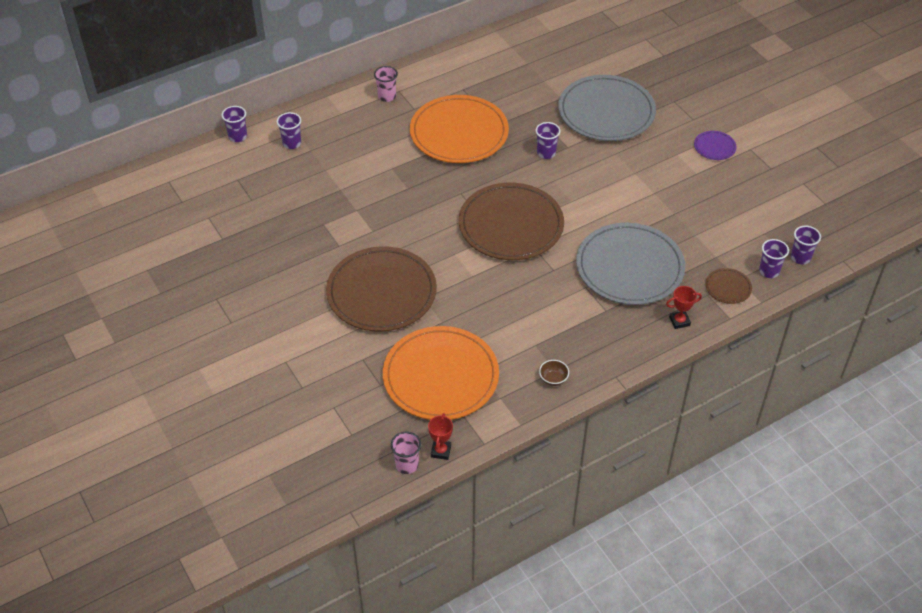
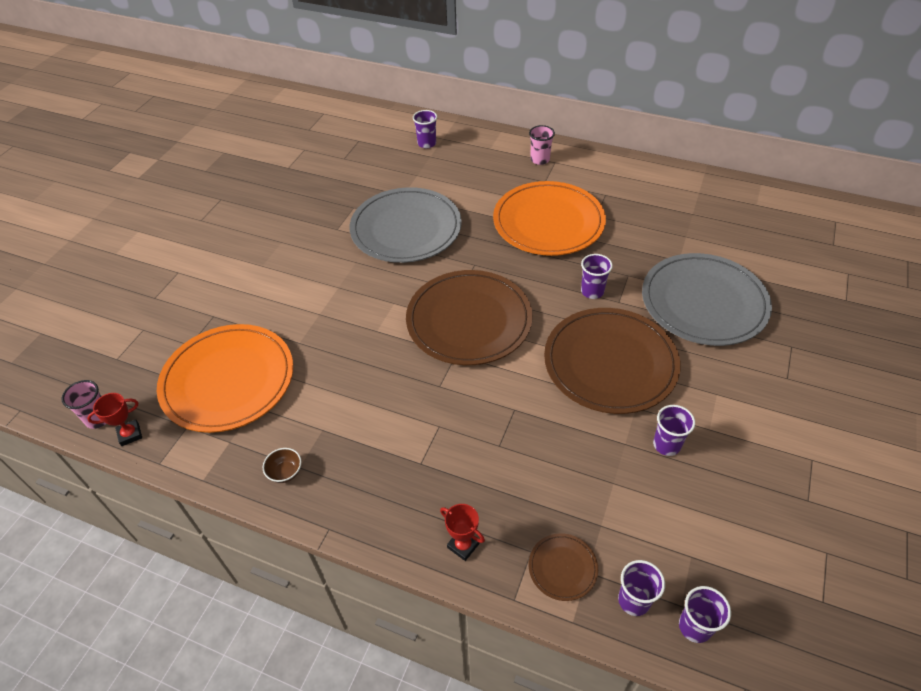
camera: 55 degrees right, 0 degrees up
purple cup [222,106,247,142] -> purple cup moved to [653,405,695,456]
brown plate [326,246,437,332] -> brown plate moved to [544,308,681,414]
grey plate [576,223,685,305] -> grey plate moved to [350,187,462,263]
purple plate [694,131,736,160] -> none

